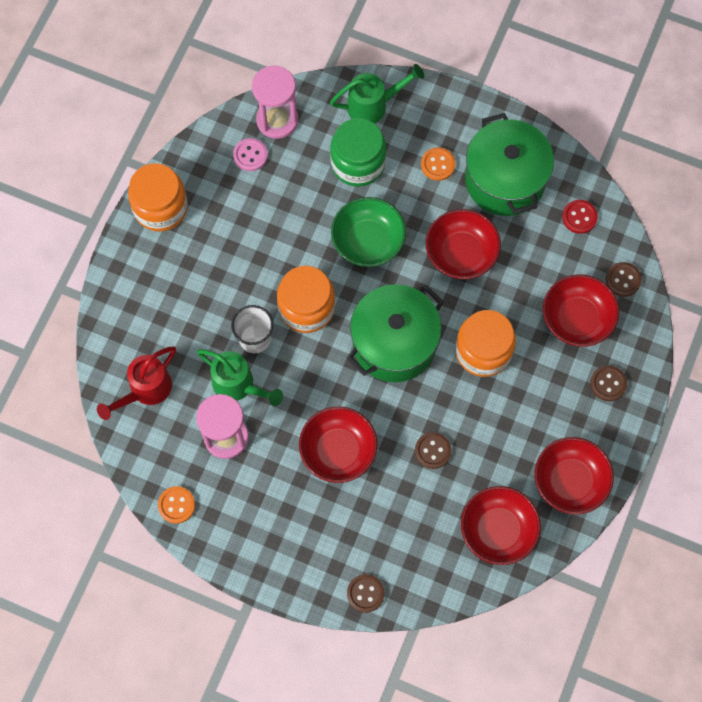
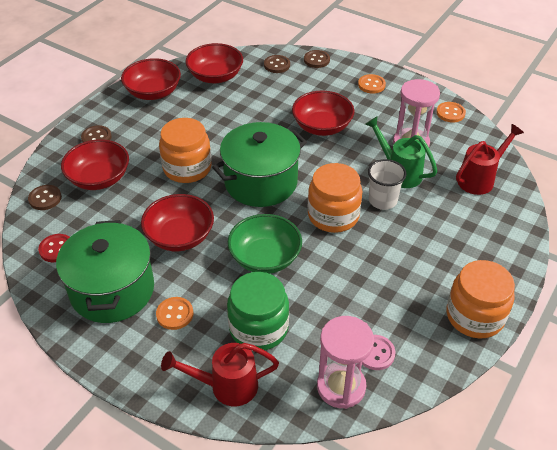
camera: 170 degrees left, 25 degrees down
green watering can [330,64,424,124] -> red watering can [161,343,279,406]
brown button [415,432,452,469] -> brown button moved to [264,55,290,73]
none -> orange button [358,74,386,94]

